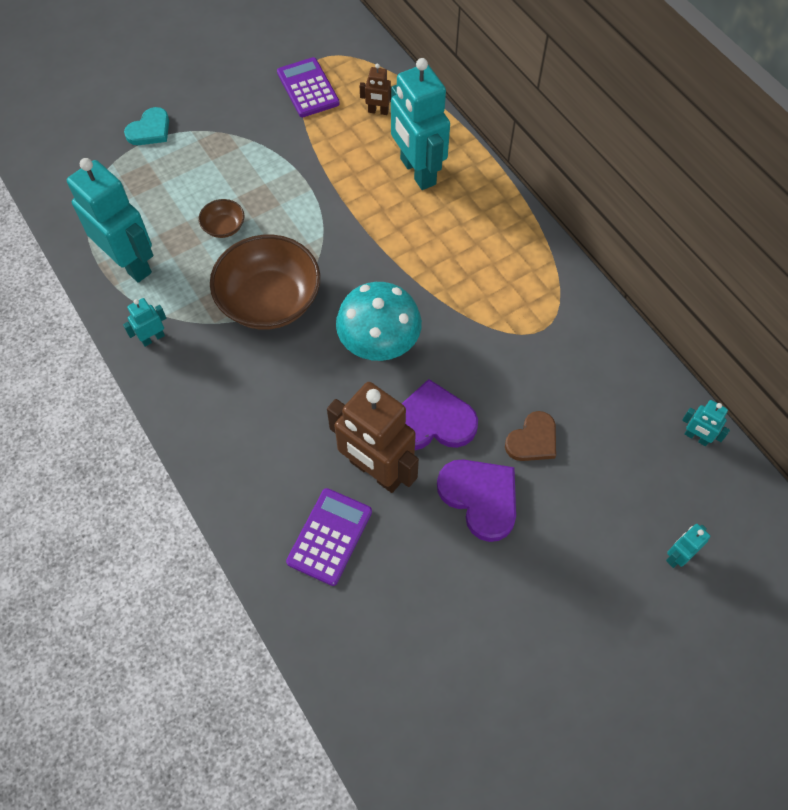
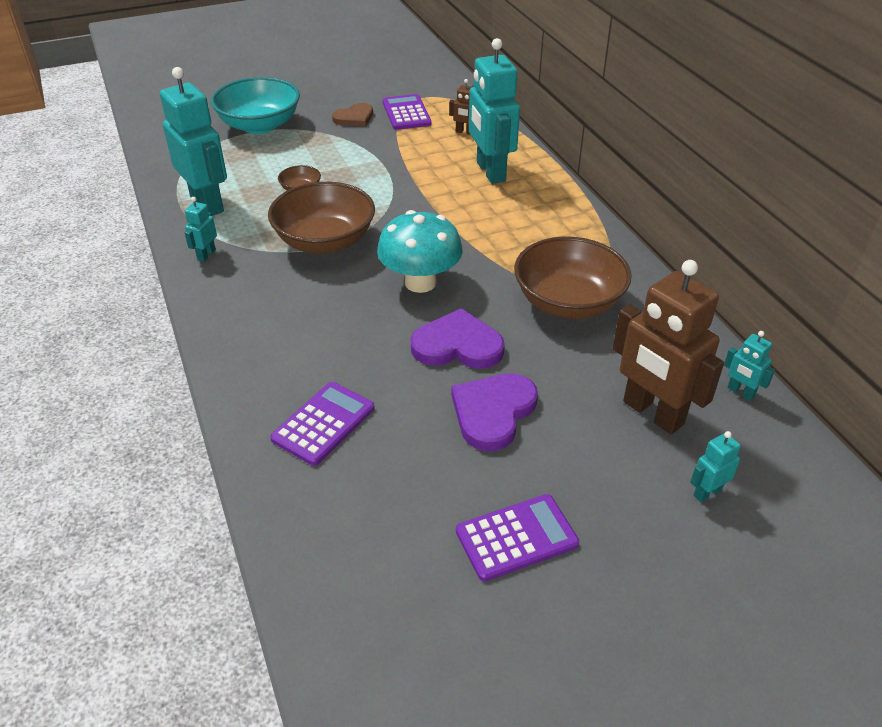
camera: 10 degrees right, 20 degrees down
turquoise robot [123,298,166,347] -> turquoise robot turned 45 degrees counterclockwise [185,197,217,262]
turquoise heart [124,107,169,145] -> turquoise bowl [211,77,300,134]
brown robot [327,382,419,493] -> brown robot moved to [613,260,724,434]
purple heart [437,460,516,542] -> purple heart turned 120 degrees counterclockwise [451,373,538,451]
brown heart [505,411,556,461] -> brown heart moved to [332,103,373,126]
none -> purple calculator [456,494,579,582]
none -> brown bowl [514,236,632,319]

